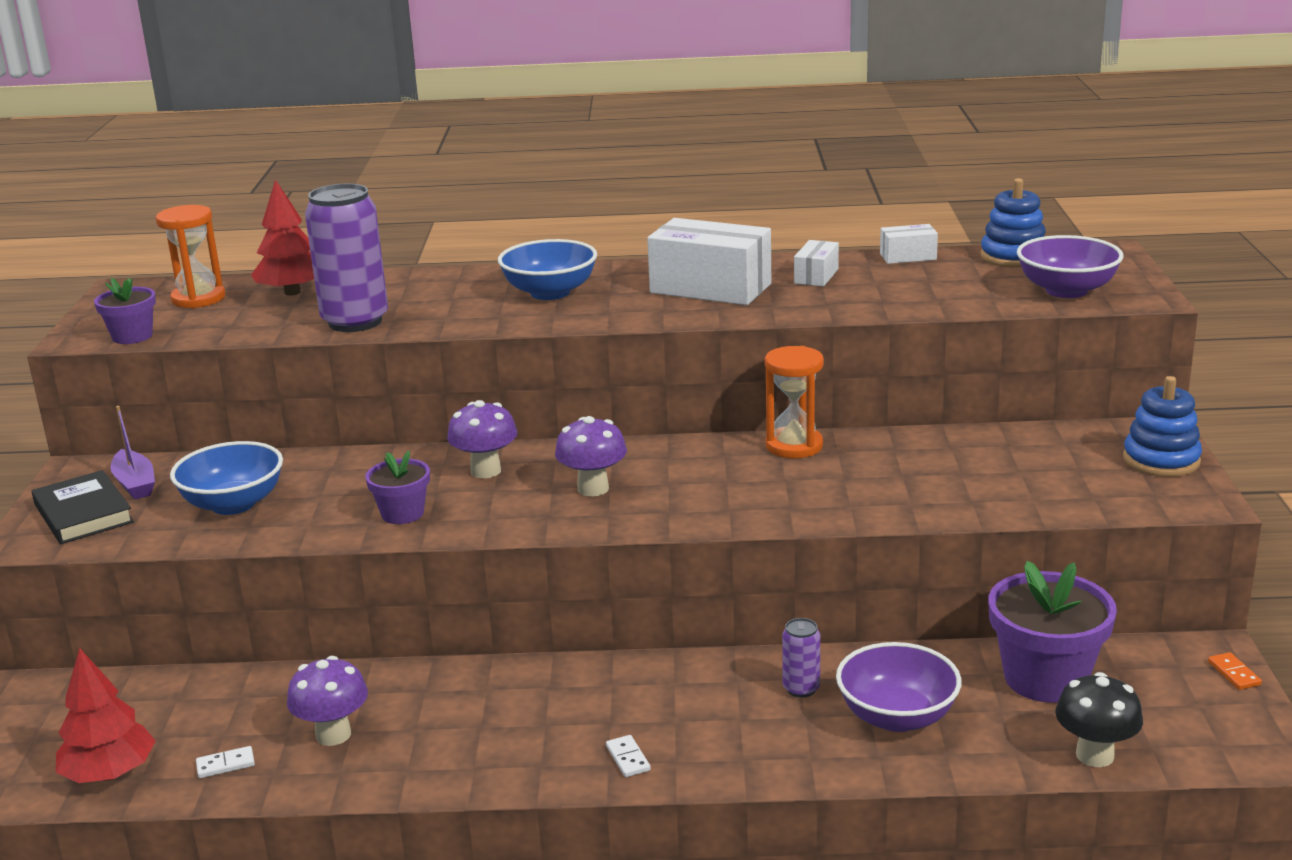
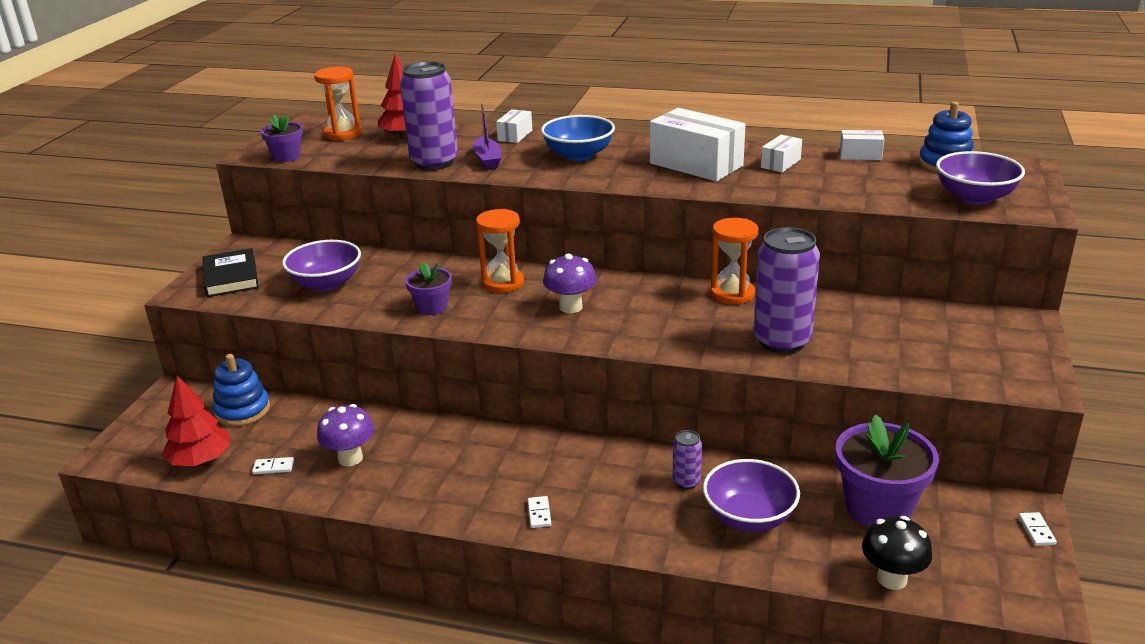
camera: 15 degrees right, 5 degrees up
purple boat [110,406,155,499] -> purple boat moved to [473,103,501,169]
blue bowl [170,441,283,515] -> purple bowl [282,240,361,292]
purple mushroom [447,400,517,478] -> orange hourglass [476,209,524,293]
blue stacking toy [1123,376,1202,477] -> blue stacking toy moved to [213,354,270,426]
orange domino [1208,652,1262,690] -> white domino [1018,512,1057,546]
none -> white box [496,109,532,143]
none -> purple can [753,227,820,354]

